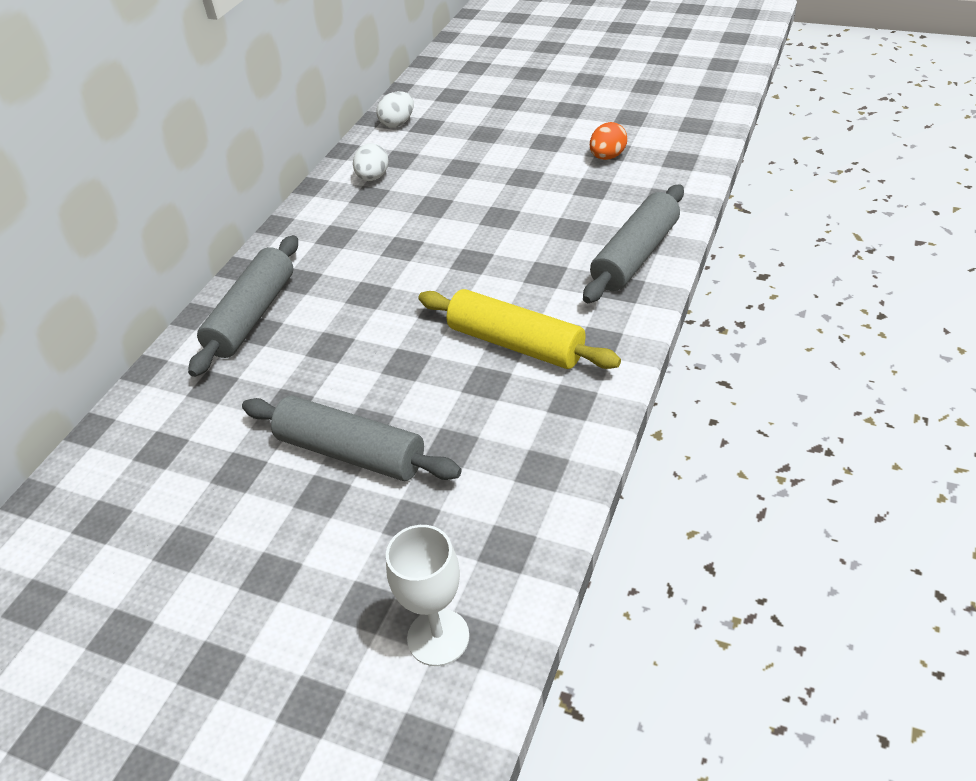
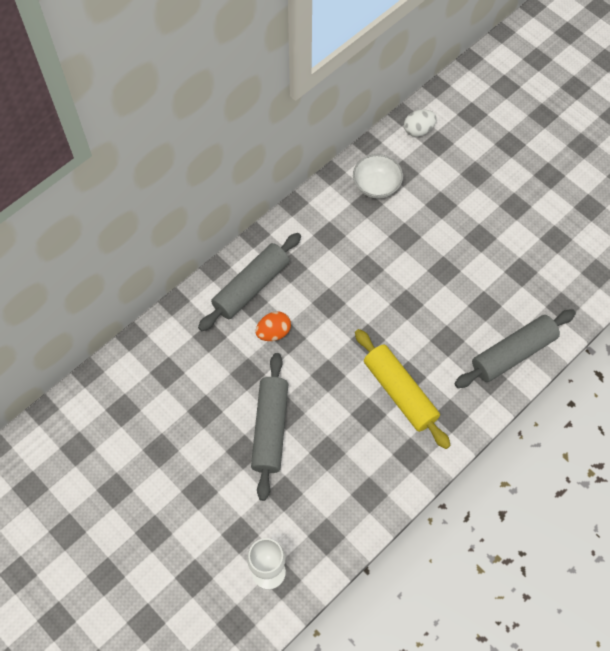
camera: 20 degrees right, 20 degrees up
grey rolling pin [242,396,462,481] -> grey rolling pin turned 45 degrees clockwise [251,353,288,501]
white egg [353,143,388,181] -> white bowl [353,154,403,199]
orange egg [590,122,627,160] -> orange egg moved to [256,311,291,341]

